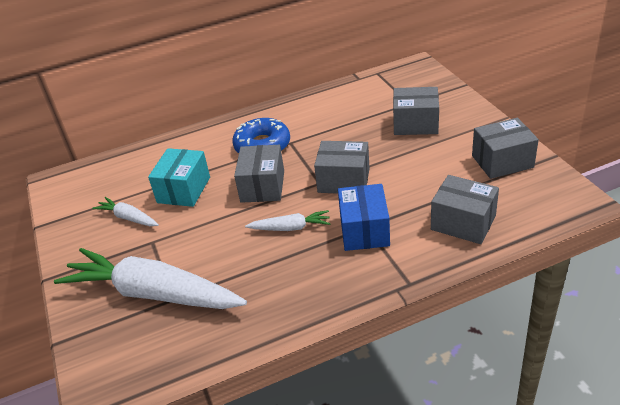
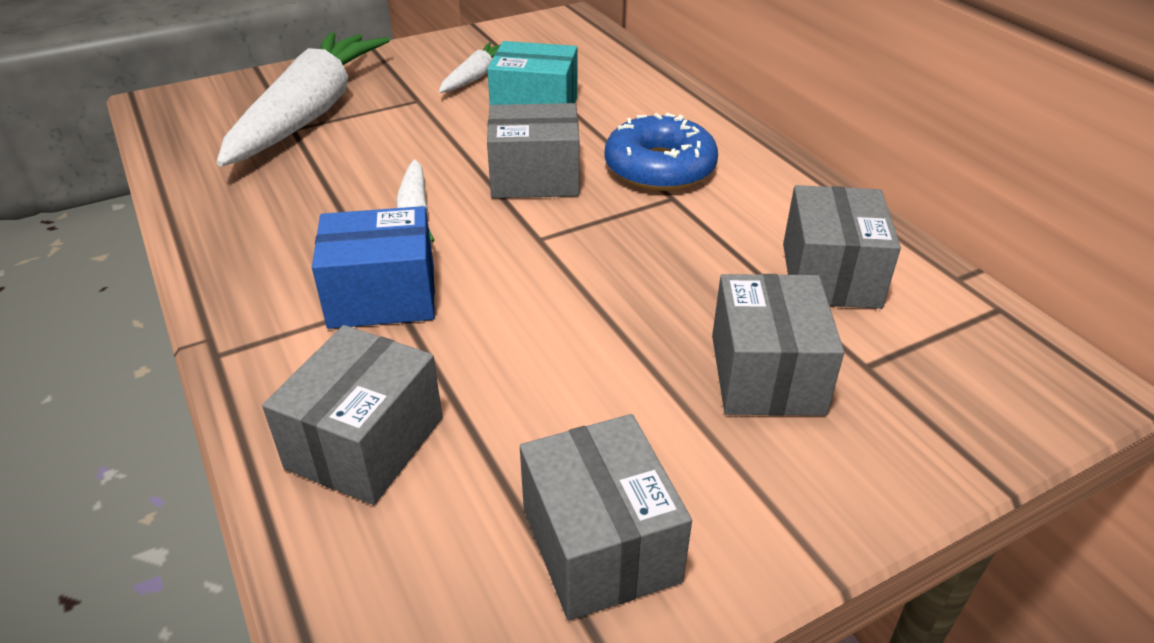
camera: 80 degrees right, 0 degrees up
grey box [314,141,370,194] -> grey box moved to [783,185,901,309]

